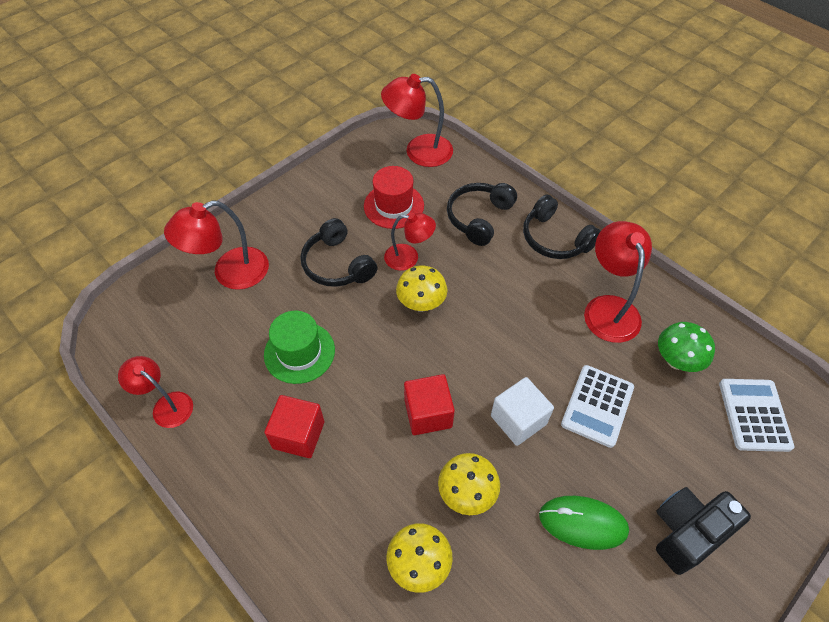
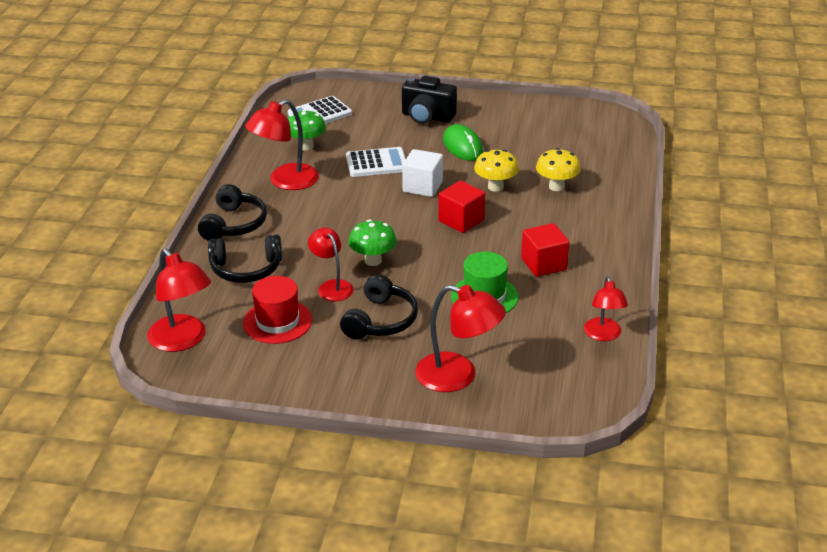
camera: 125 degrees left, 20 degrees down
yellow mushroom [396,265,448,312] -> green mushroom [348,219,397,266]

